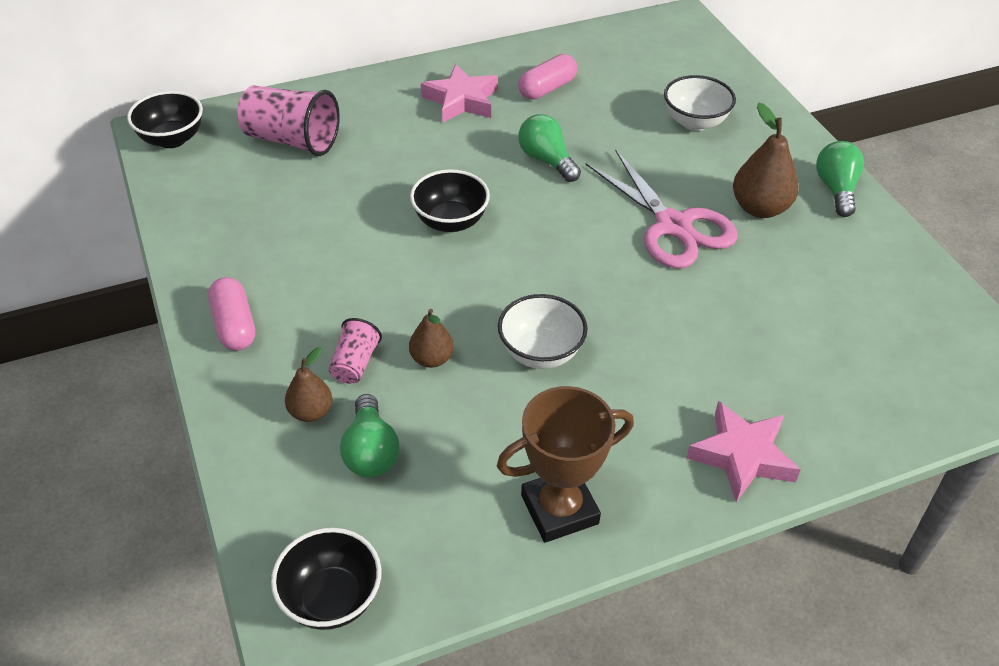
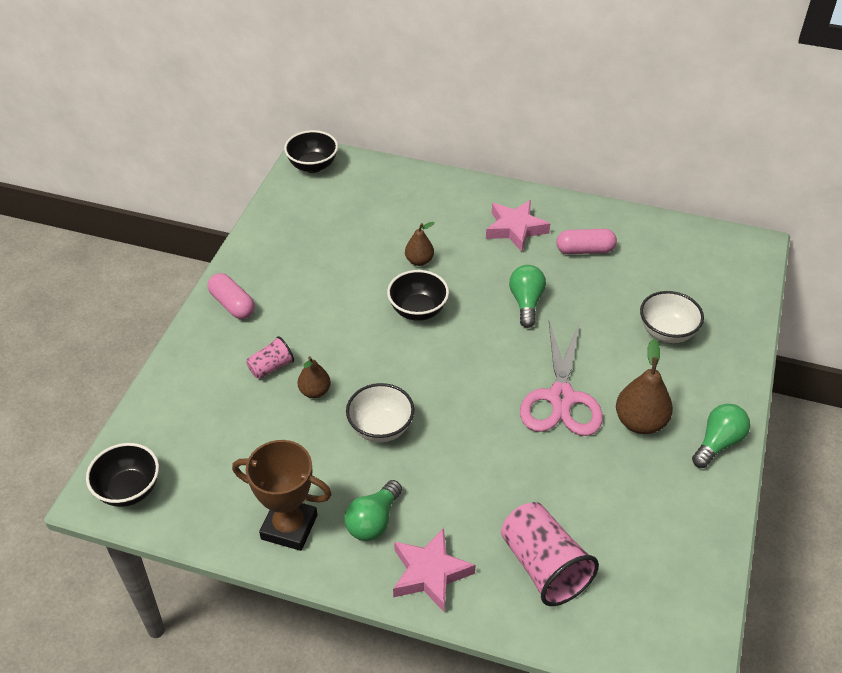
camera: 40 degrees right, 0 degrees up
pink capsule [208,277,255,351] -> pink capsule turned 60 degrees counterclockwise [208,273,255,319]
pink cup [237,86,340,156] -> pink cup moved to [501,502,599,606]
brown pear [285,347,332,422] -> brown pear moved to [405,222,435,266]
green light bulb [340,394,399,478] -> green light bulb moved to [345,480,402,541]

